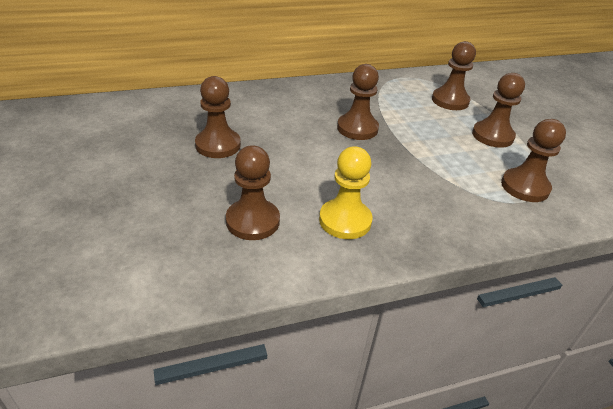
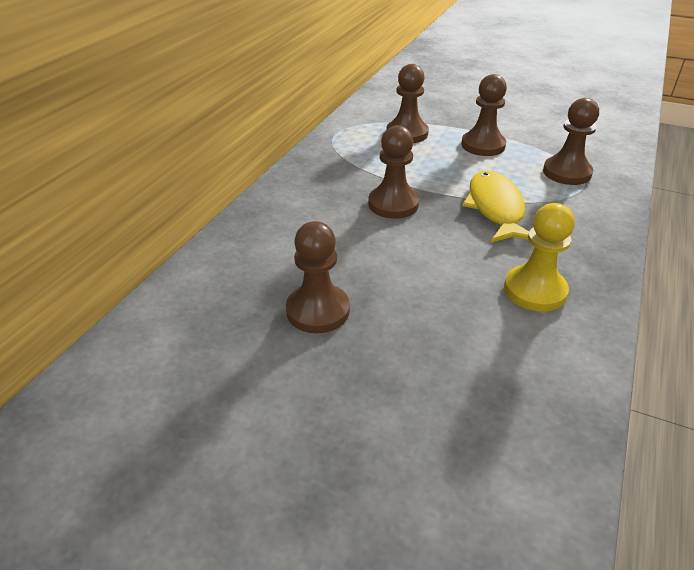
camera: 45 degrees left, 0 degrees up
brown pawn [226,145,280,240] -> none
none -> yellow fish [462,170,529,243]

